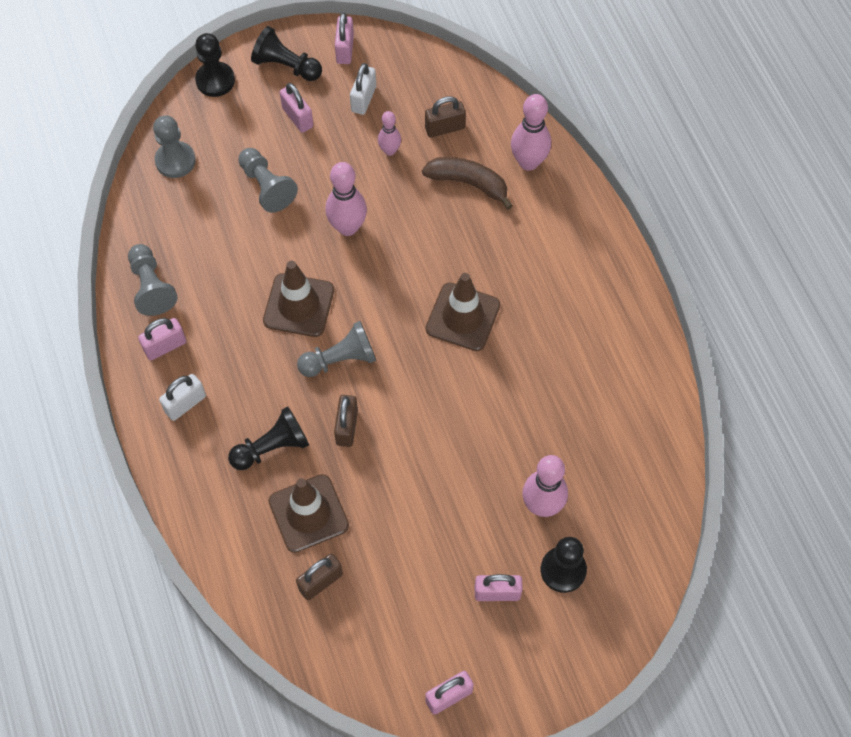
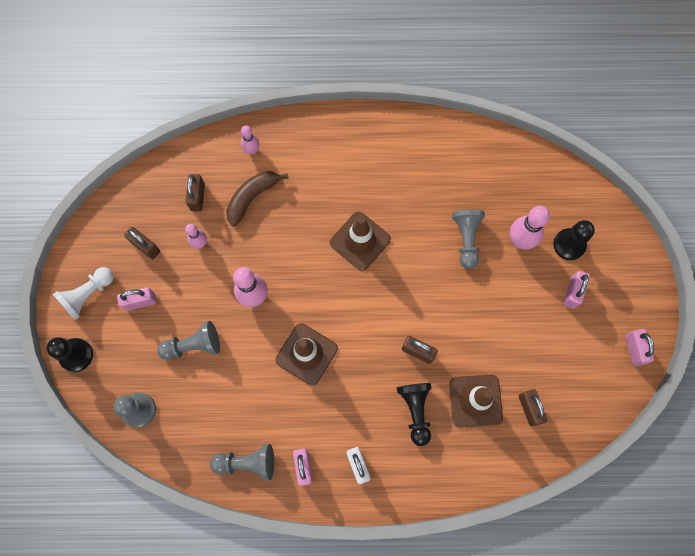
camera: 70 degrees left, 10 degrees up
black pawn [251,26,322,81] -> white pawn [53,267,114,320]
grey pawn [297,321,376,377] -> grey pawn moved to [452,210,485,269]
pink padlock [335,13,354,64] -> none
white padlock [350,63,376,115] -> brown padlock [124,227,160,259]
pink bowling pin [511,94,551,171] -> pink bowling pin [241,126,259,155], size x0.59

